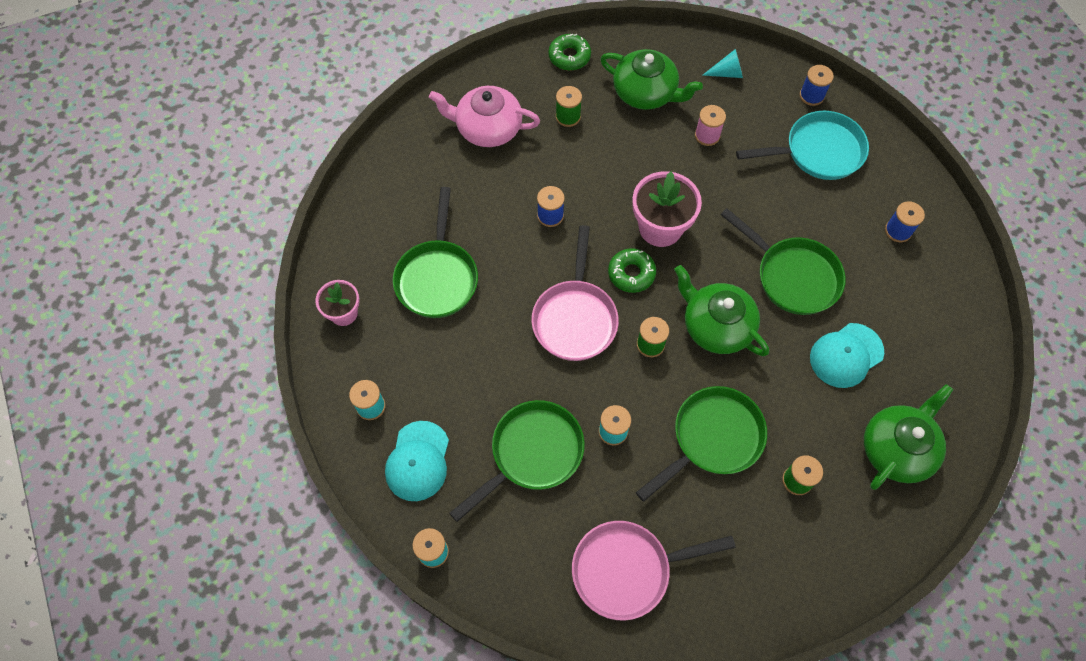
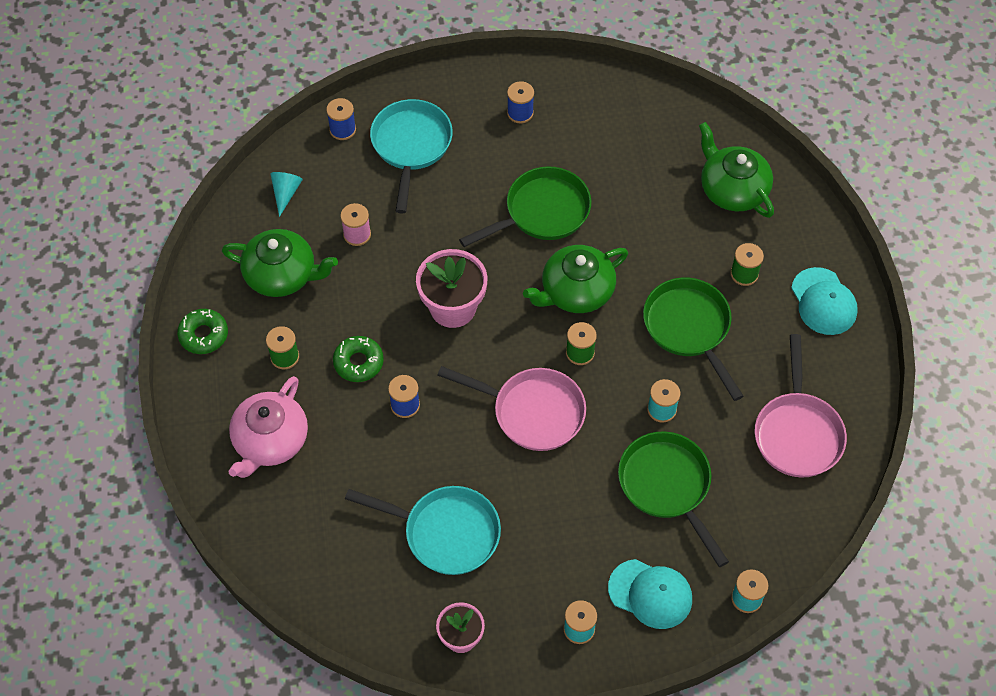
camera: 75 degrees left, 5 degrees down
green pan [393,187,478,318] -> turquoise pan [345,486,501,575]
green teapot [600,49,703,110] -> green teapot turned 60 degrees clockwise [222,229,338,297]
green donut [608,248,656,293] -> green donut moved to [333,336,384,382]
turquoise cap [810,323,884,388] -> turquoise cap moved to [791,267,858,335]

